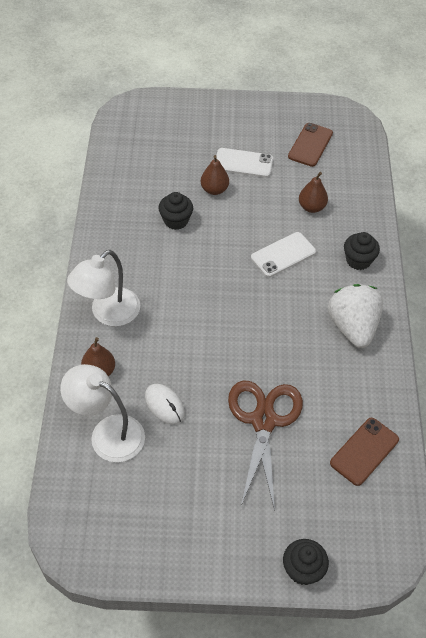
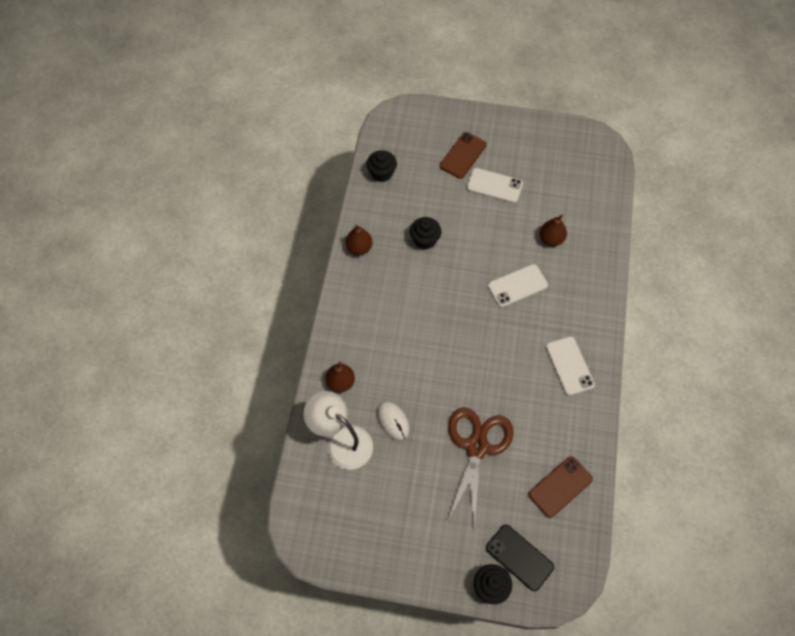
camera: 10 degrees right, 10 degrees up
white lamp [67,250,140,326] -> none
brown pear [201,155,229,195] -> brown pear moved to [345,225,373,255]
brown phone [288,123,333,167] -> brown phone moved to [440,132,487,179]
white strawberry [328,284,383,348] -> white phone [546,336,595,396]
black cupcake [344,232,380,270] -> black cupcake moved to [367,150,397,182]
none -> black phone [486,524,554,591]

